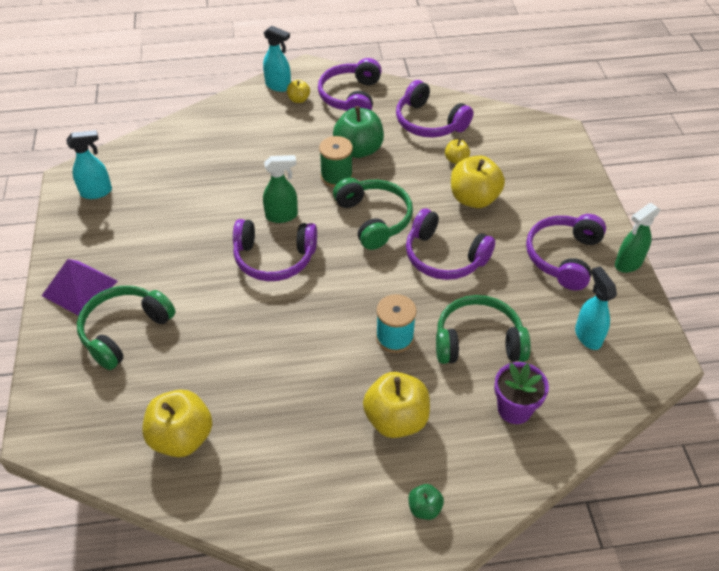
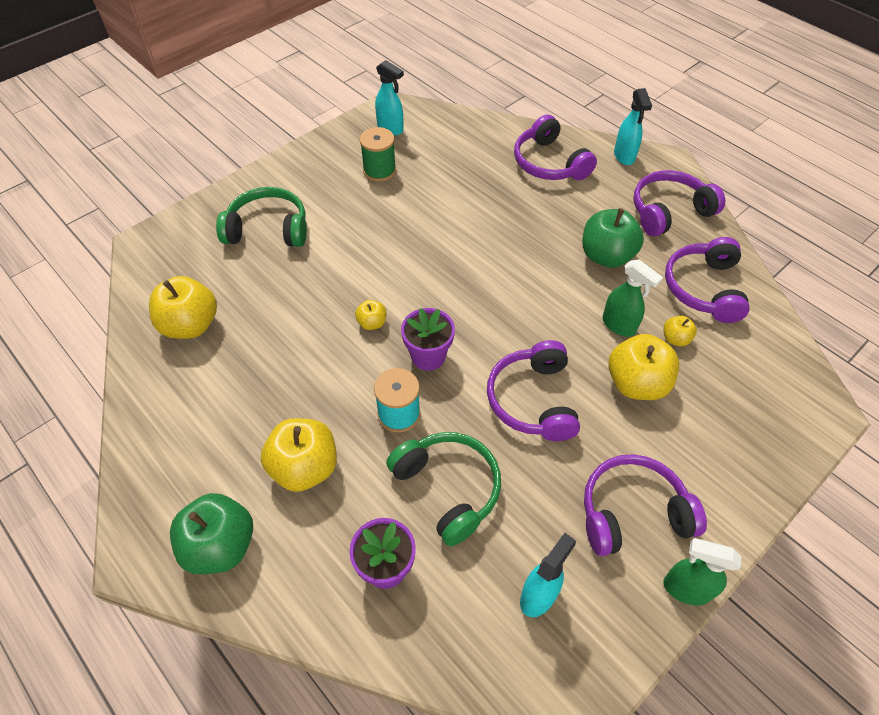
camera: 55 degrees right, 5 degrees up
purple pyramid [42,259,118,316] -> none
purple headphones [233,219,317,281] -> purple headphones moved to [514,115,597,180]
green spray bottle [263,155,298,223] -> green spray bottle moved to [602,259,663,337]
yellow apple [287,80,310,103] -> yellow apple moved to [355,300,386,330]
green spool [319,136,353,187] -> green spool moved to [360,127,396,182]
green headphones [333,178,413,250] -> none
green apple [408,484,444,520] -> green apple [170,493,253,574], size x2.02
none -> purple flower pot [401,308,455,371]

